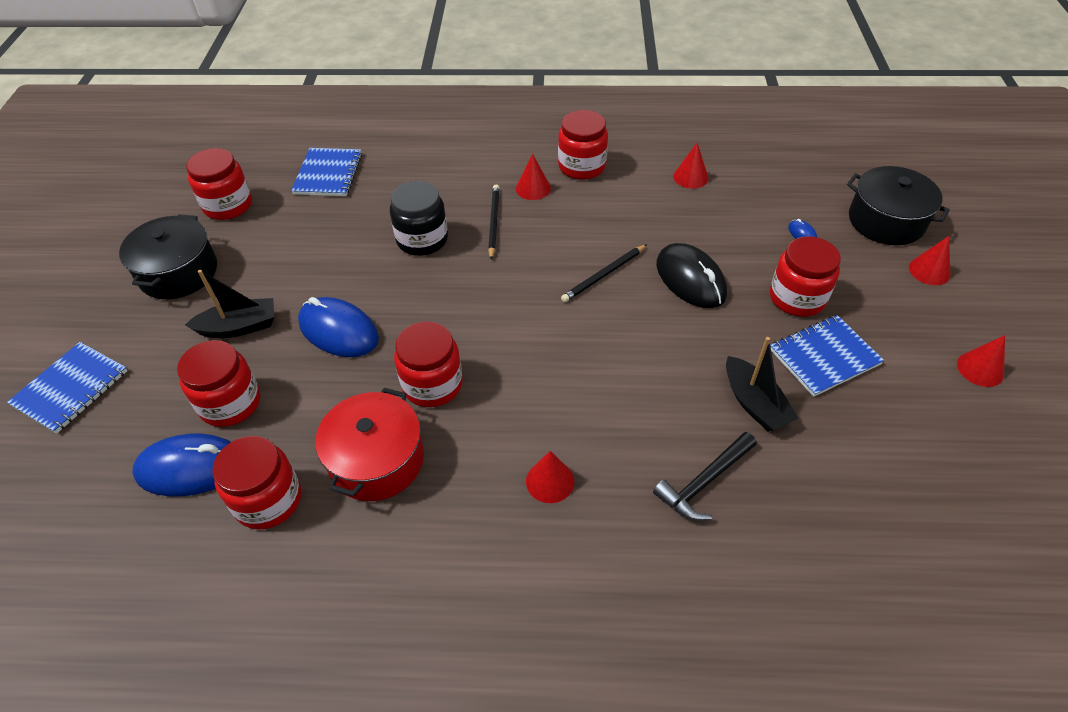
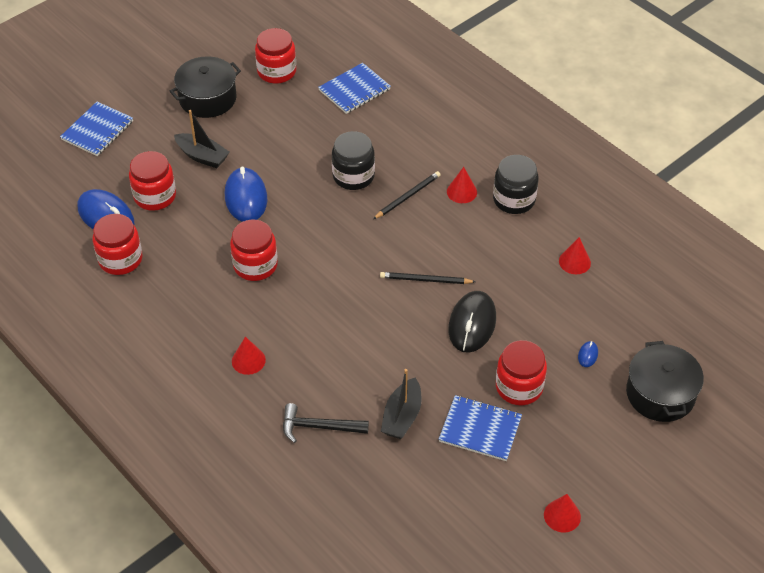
camera: 45 degrees right, 0 degrees up
blue notebook [7,342,127,433] -> blue notebook turned 45 degrees counterclockwise [60,102,133,156]
red pot [315,388,424,501] -> none
red jar [558,110,608,180] -> black jar [493,155,539,214]
red cone [909,236,950,285] -> none

